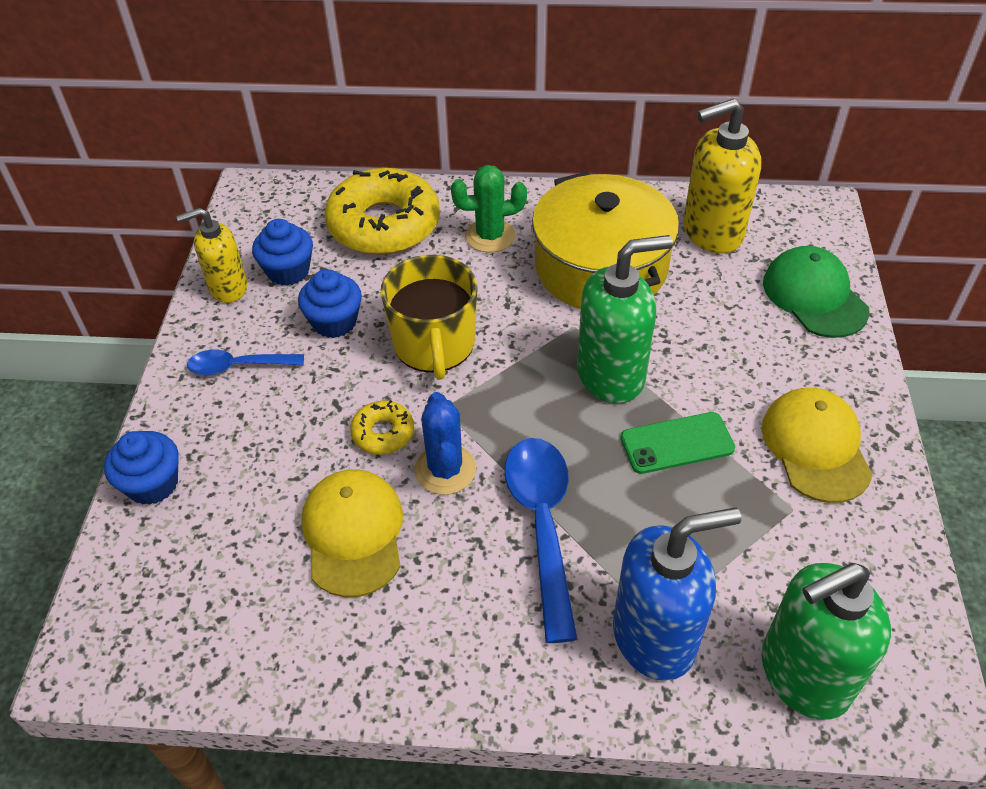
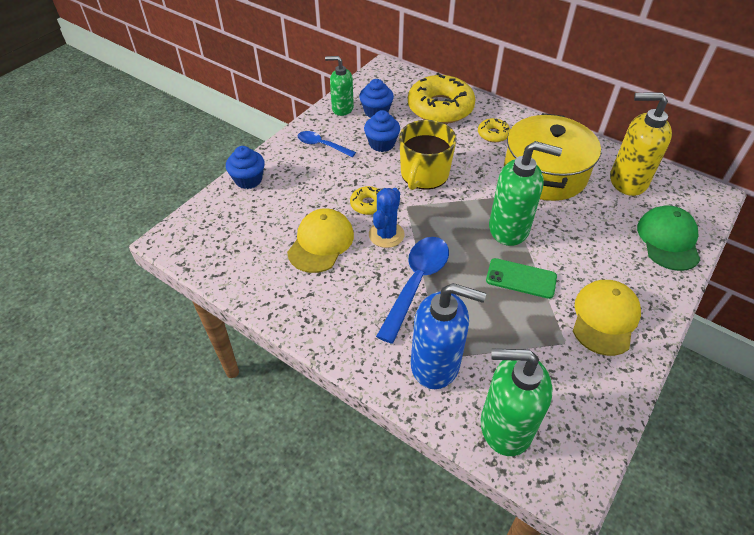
camera: 30 degrees right, 0 degrees up
yellow soap dispenser [176,208,247,303] -> green soap dispenser [325,56,354,116]
green cactus [451,165,527,253] -> yellow donut [478,118,511,142]

